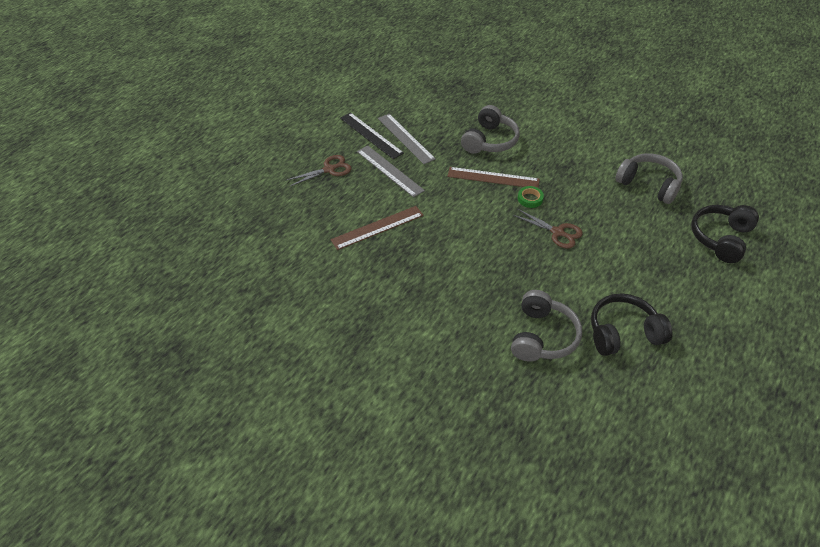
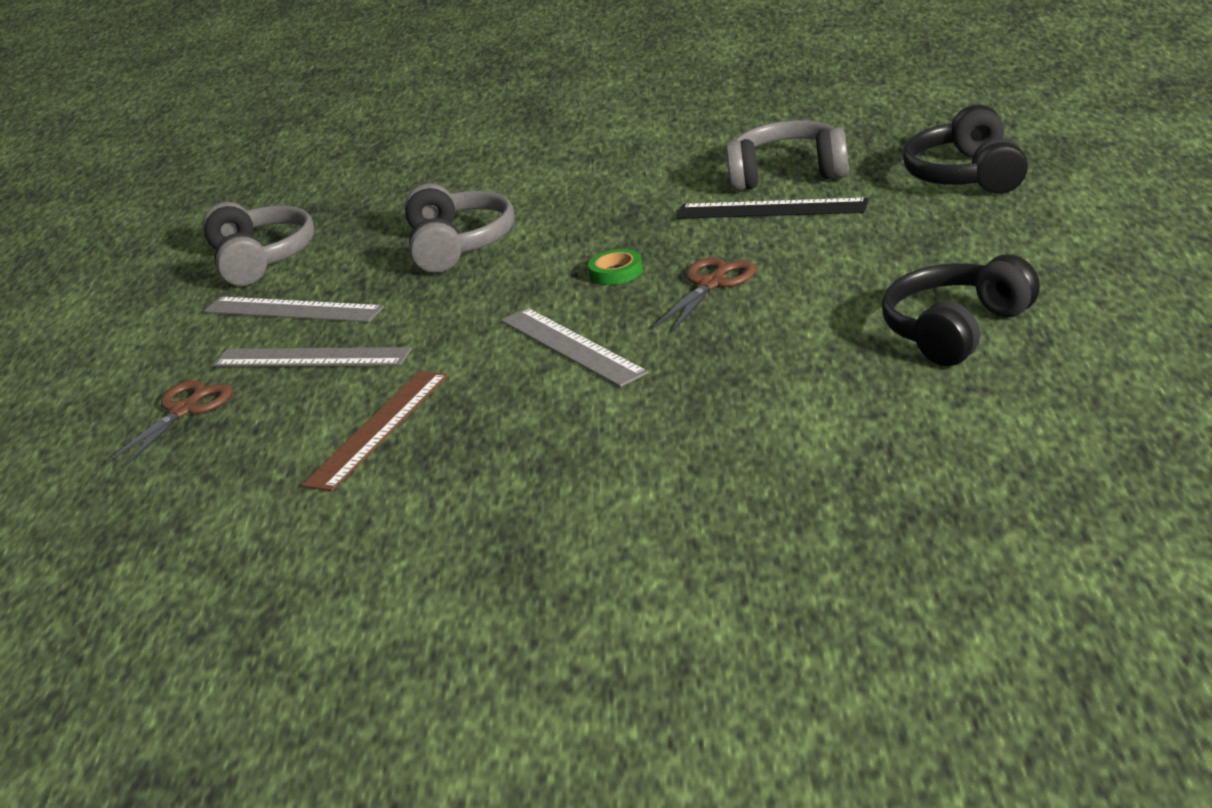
camera: 30 degrees left, 20 degrees down
black ruler [340,112,404,159] -> black ruler moved to [676,198,869,219]
brown ruler [447,167,540,188] -> none
grey headphones [511,290,582,362] -> grey headphones moved to [202,202,315,286]
brown scissors [513,209,583,249] -> brown scissors turned 60 degrees counterclockwise [654,257,756,331]
none -> grey ruler [501,308,649,387]

